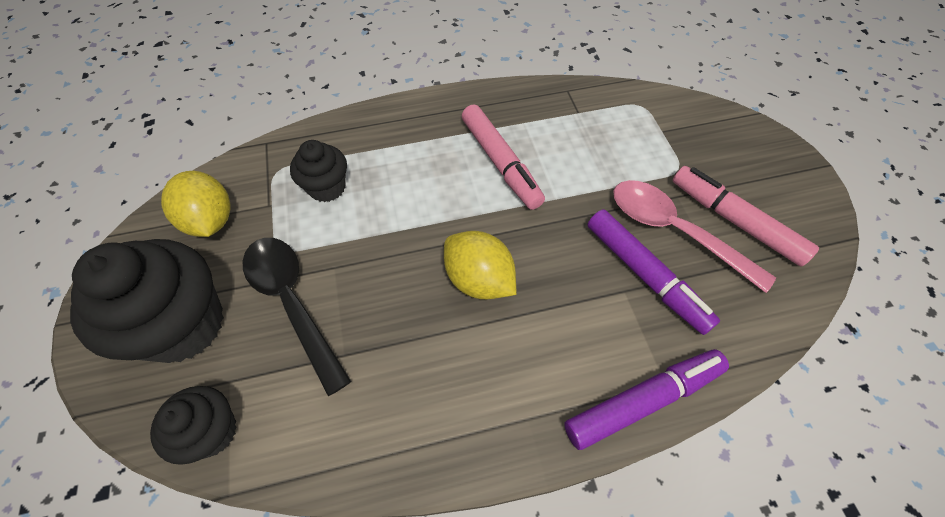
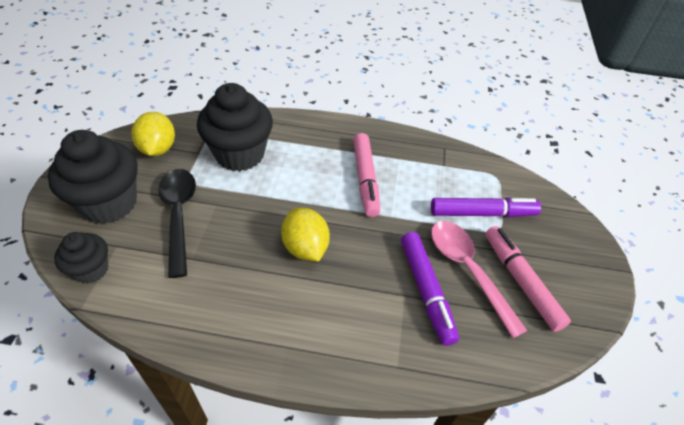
camera: 20 degrees right, 10 degrees down
black cupcake [290,140,347,202] -> black cupcake [197,83,273,172], size x1.82
purple marker [564,349,729,450] -> purple marker moved to [431,197,541,217]

